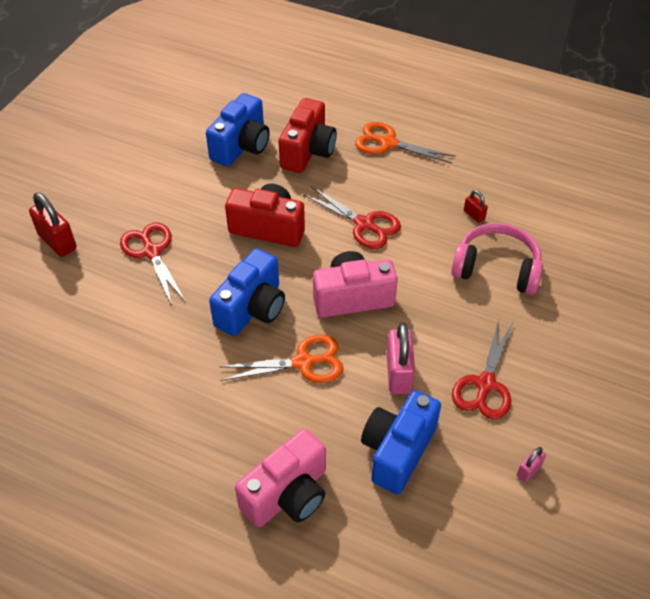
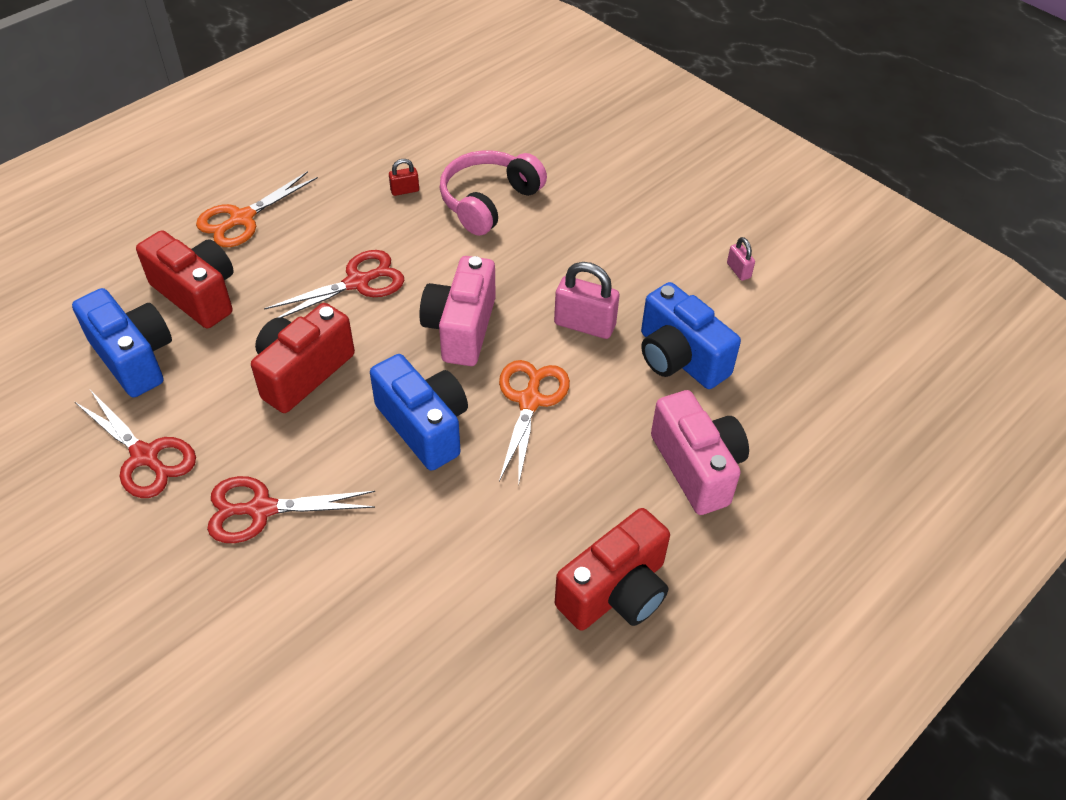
camera: 70 degrees left, 0 degrees up
red padlock [29,192,77,257] -> none
red scissors [452,320,513,420] -> red scissors moved to [75,390,196,498]
none -> red camera [555,508,670,631]

